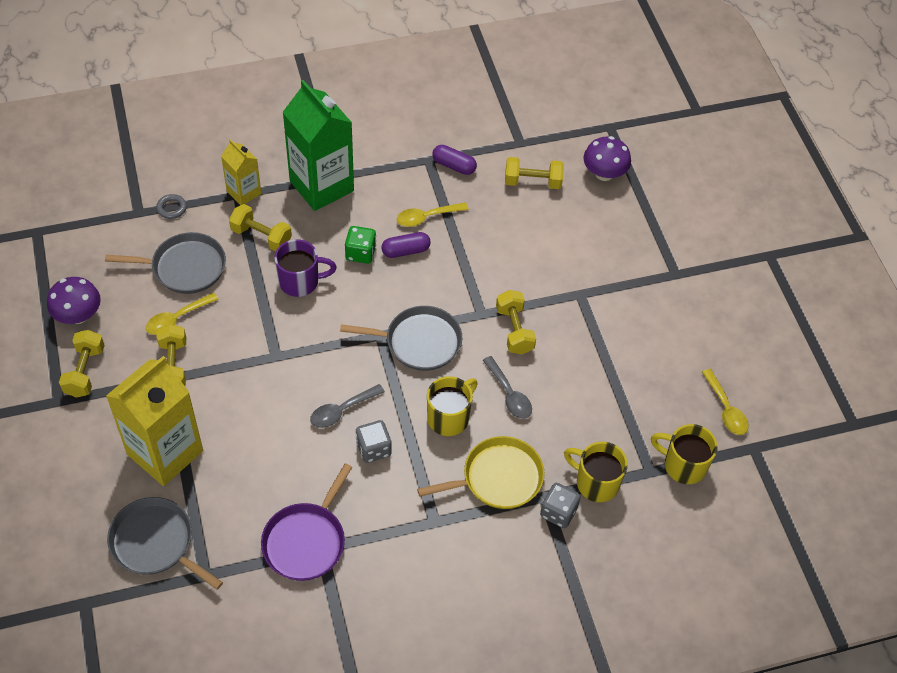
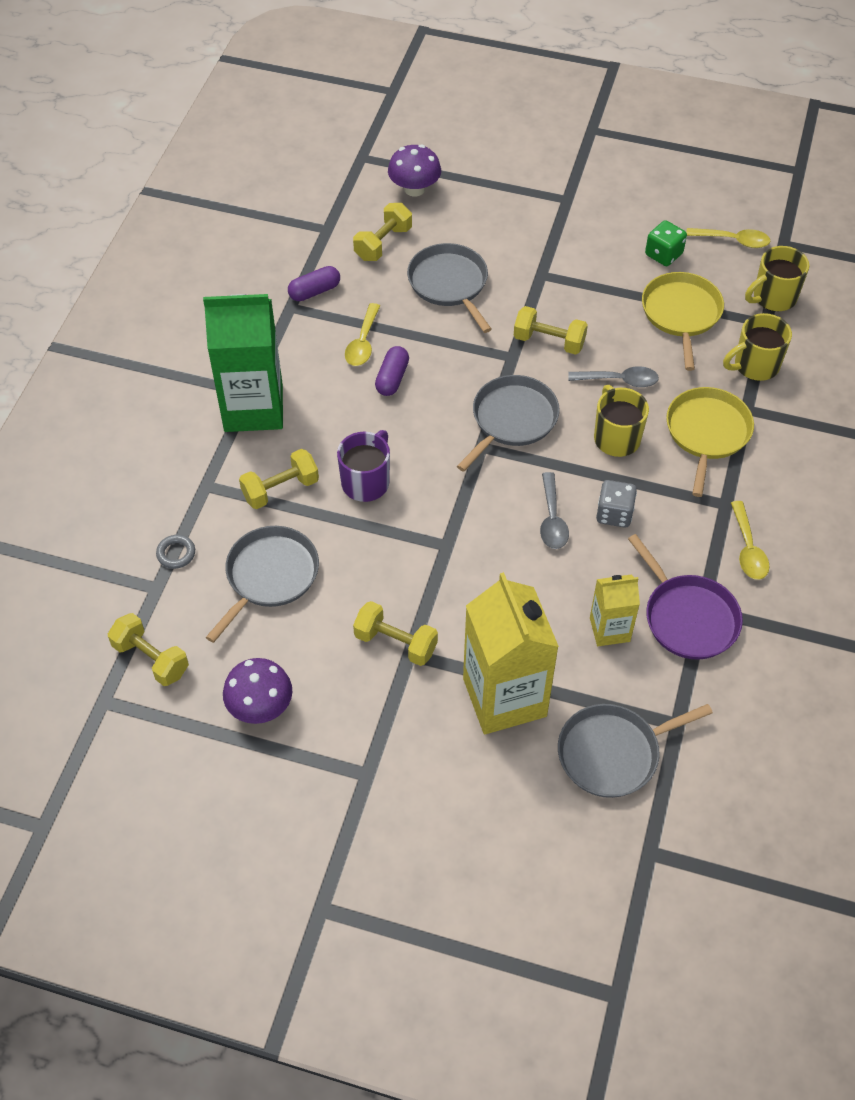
camera: 55 degrees left, 0 degrees up
yellow dumbbell [59,330,105,398] -> yellow dumbbell moved to [108,613,189,686]
yellow spoon [146,292,219,335] -> yellow spoon moved to [731,501,770,580]
yellow carton [221,139,261,205] -> yellow carton moved to [590,575,640,646]
green dice [345,226,376,264] -> green dice moved to [645,220,687,266]
grey dice [540,483,580,528] -> none
none -> grey pan [407,243,492,333]
none -> yellow pan [642,272,724,371]

